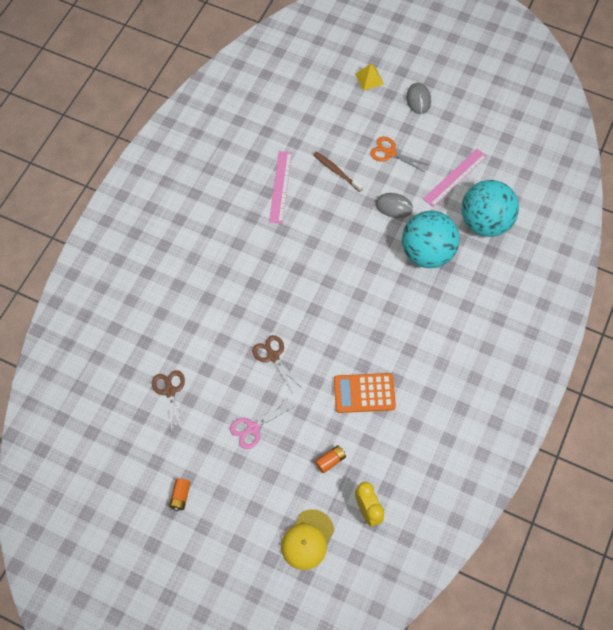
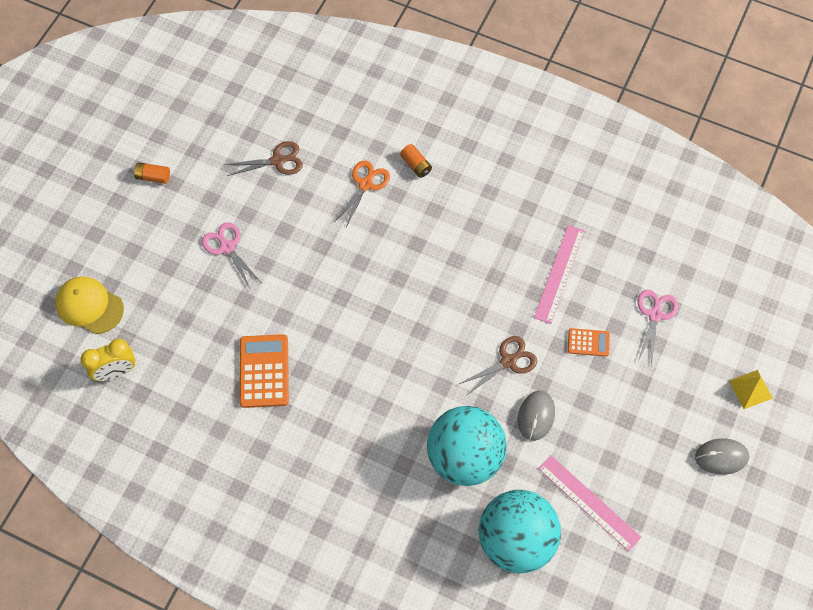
camera: 90 degrees right, 0 degrees up
brown scissors [252,335,302,392] -> brown scissors moved to [459,336,537,396]
pink ruler [269,151,292,224] -> pink ruler turned 75 degrees counterclockwise [534,225,585,324]
brown toothbrush [313,152,363,192] -> orange calculator [568,328,610,357]
orange battery [315,445,346,473] -> orange battery moved to [400,144,432,178]
orange scissors [370,136,429,172] -> orange scissors moved to [334,161,390,227]
none -> pink scissors [638,290,678,366]

